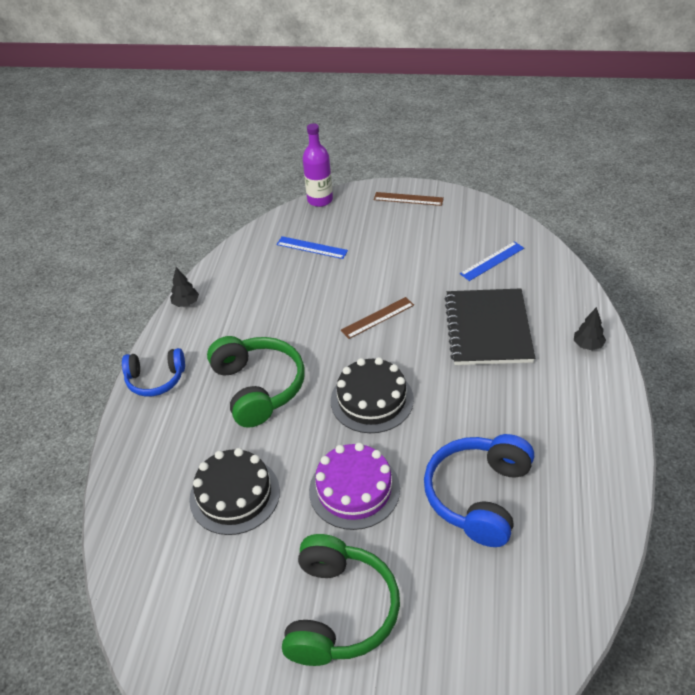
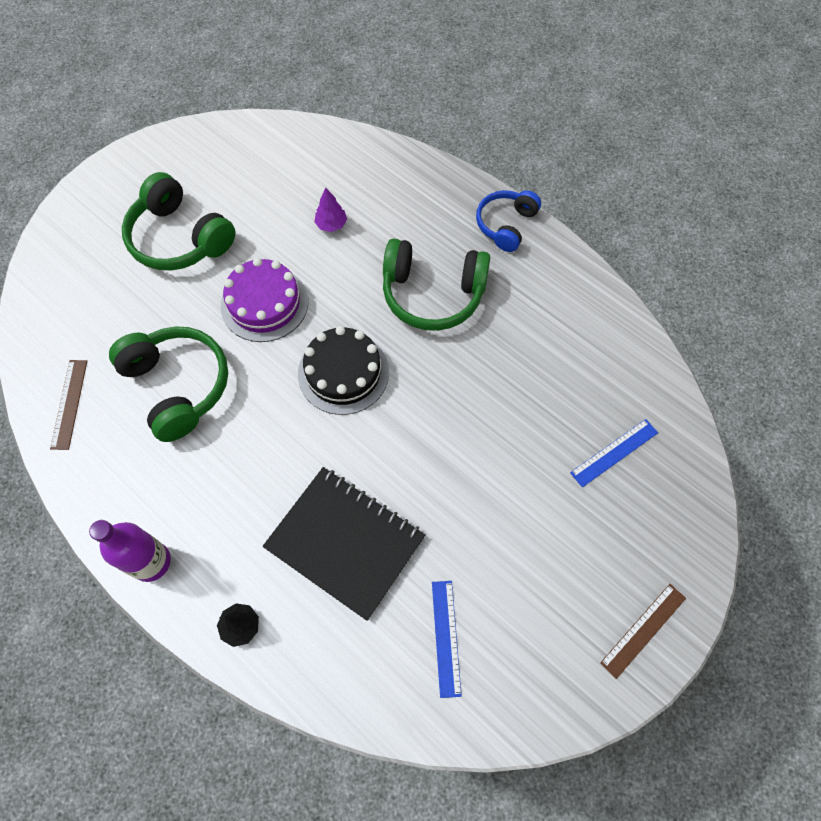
camera: 120 degrees right, 20 degrees up
black tree [170,267,199,307] -> none
black cake [189,448,280,535] -> purple tree [314,188,347,232]
purple bottle [303,123,333,207] -> purple bottle moved to [89,520,171,582]
brown ruler [341,297,414,339] -> brown ruler moved to [50,360,87,450]
blue headphones [424,434,534,547] -> green headphones [109,326,228,442]

